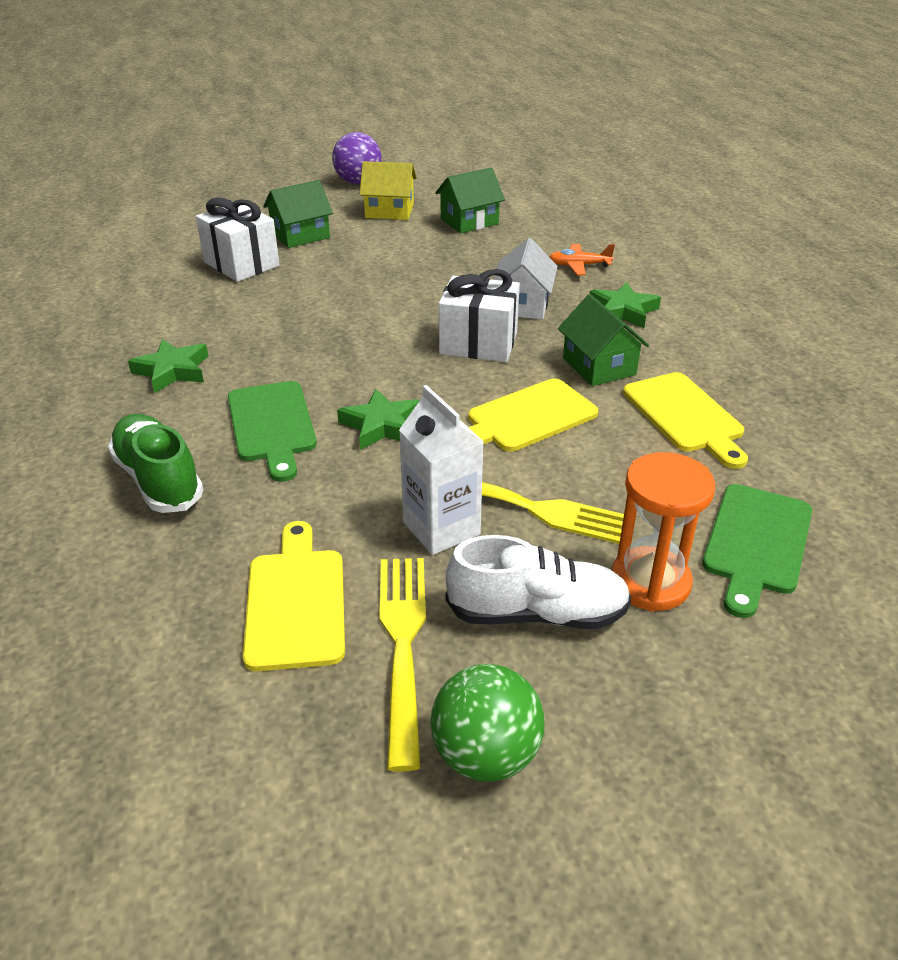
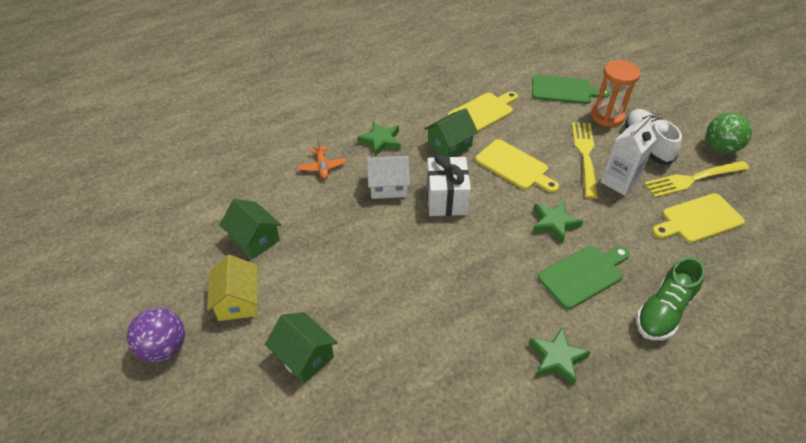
camera: 105 degrees left, 10 degrees up
white gift [196,197,279,282] -> none

